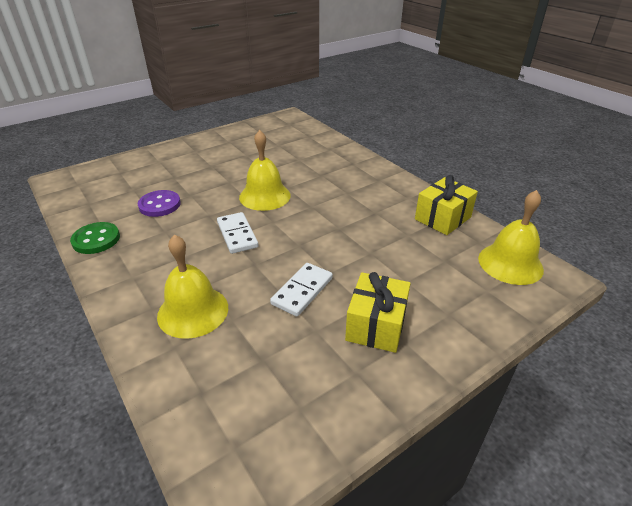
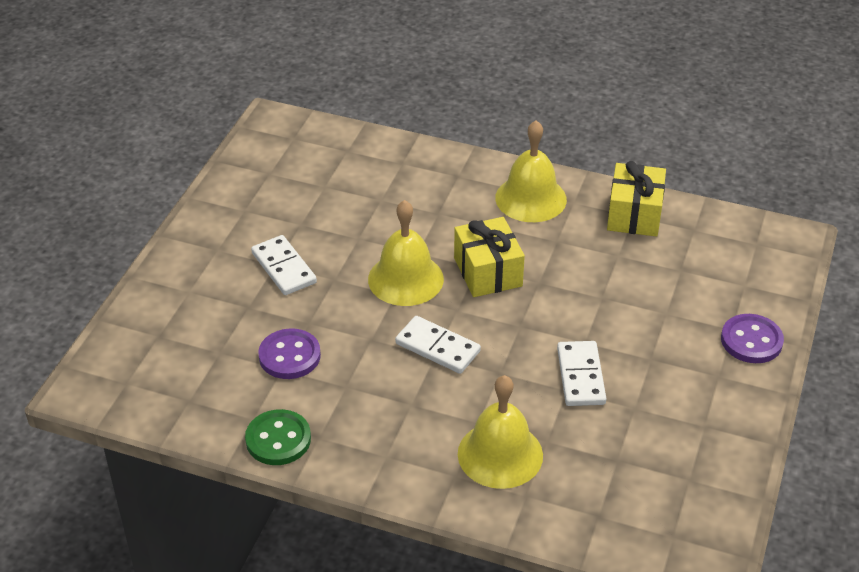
camera: 35 degrees left, 5 degrees up
yellow gift [345,272,411,353] -> yellow gift moved to [454,217,525,297]
yellow bell [478,190,544,285] -> yellow bell moved to [495,120,567,222]
none -> white domino [251,235,317,295]
none -> purple button [721,314,784,363]

